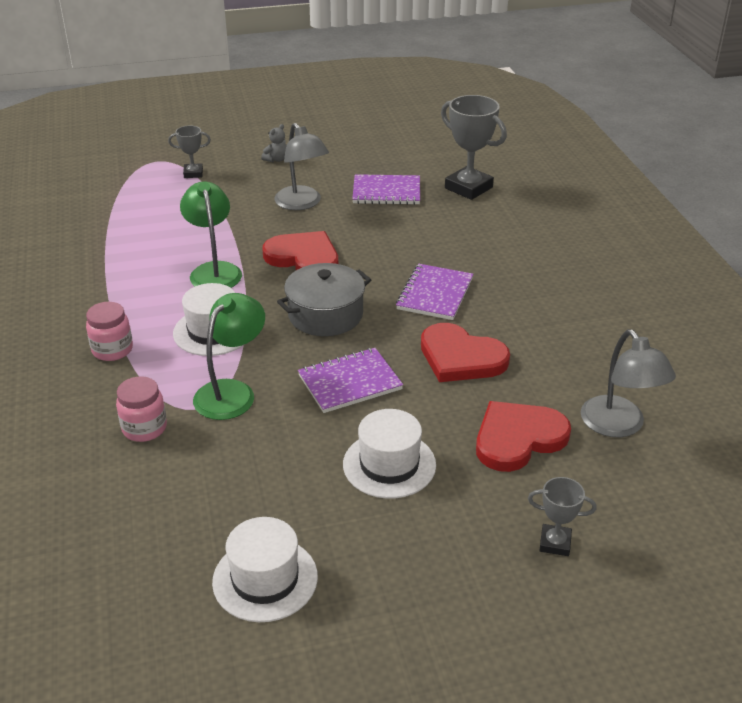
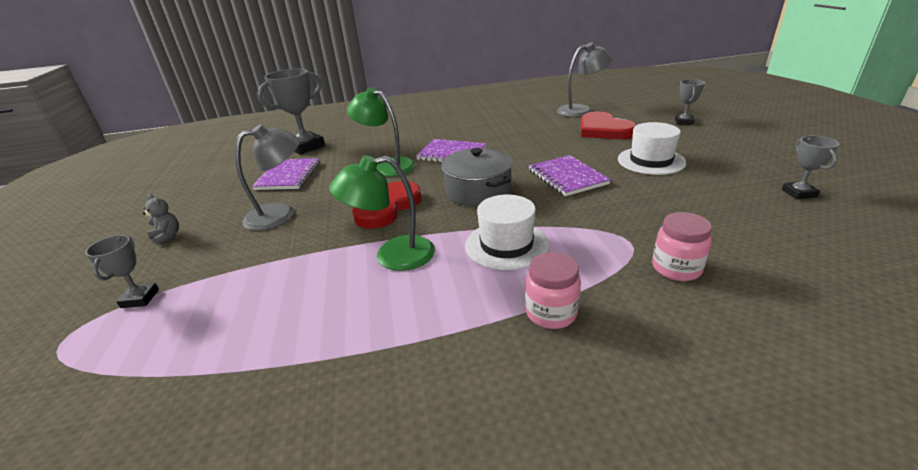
camera: 85 degrees left, 5 degrees down
green lamp [193,293,265,420] -> green lamp moved to [347,87,415,177]
white hat [212,517,318,622] -> grey trophy [782,136,839,199]
red heart [421,323,510,382] -> none

